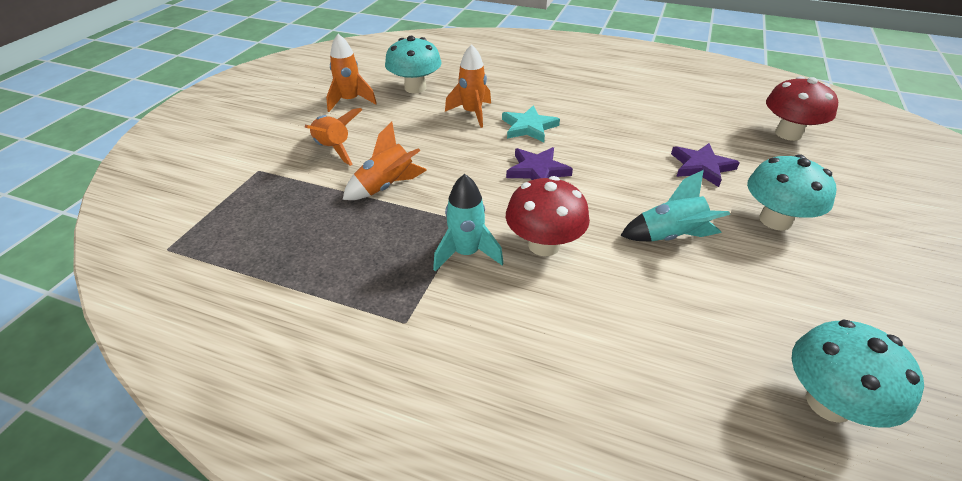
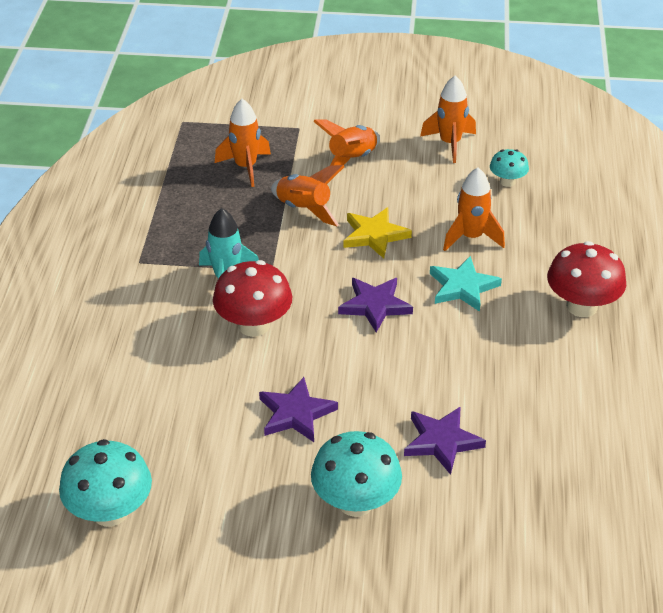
camera: 75 degrees right, 0 degrees up
turquoise mushroom [385,36,442,93] -> turquoise mushroom [490,149,529,187], size x0.56
turquoise rocket [620,170,730,242] -> purple star [259,377,338,442]
red mushroom [766,76,838,141] -> red mushroom moved to [547,241,626,317]
none -> orange rocket [215,99,271,187]
none -> yellow star [344,207,412,258]

